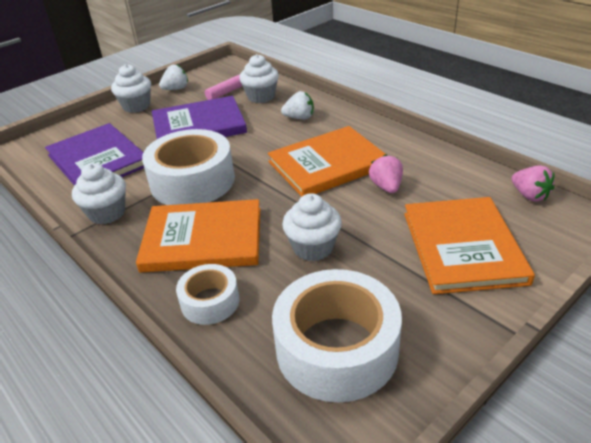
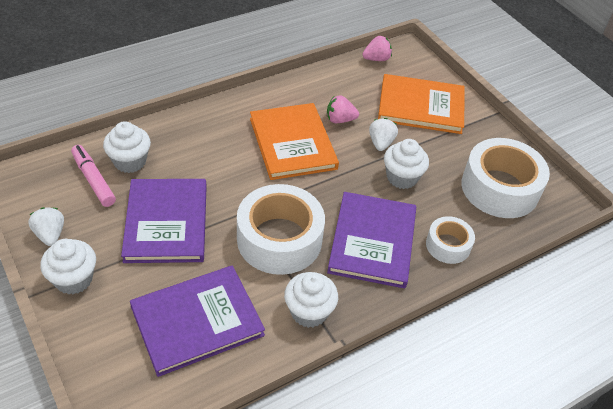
camera: 85 degrees left, 10 degrees up
orange book [136,199,260,272] -> purple book [327,192,416,288]
white strawberry [281,91,314,119] -> white strawberry moved to [369,118,398,151]

